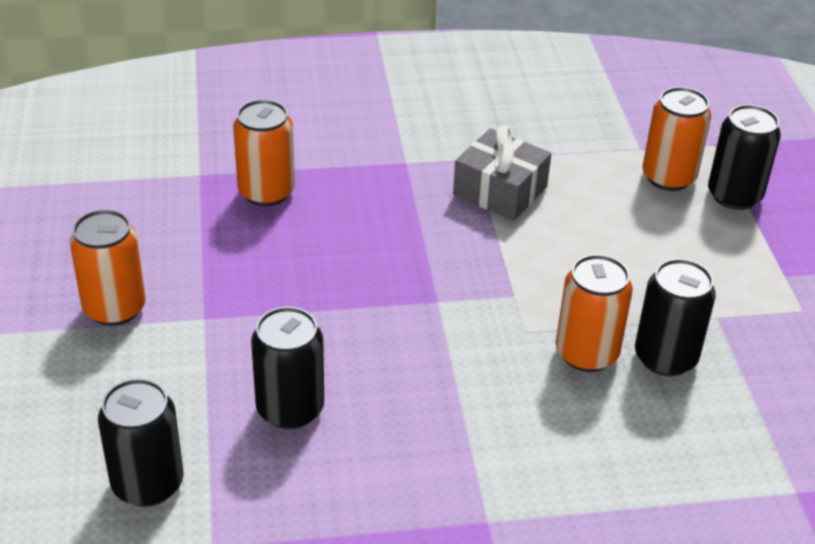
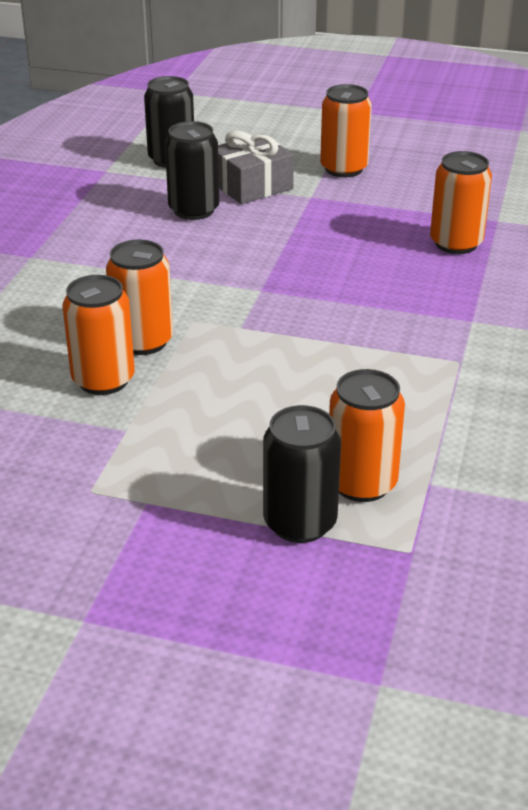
camera: 115 degrees right, 5 degrees down
grey gift [453,126,551,221] -> grey gift moved to [218,130,294,204]
black can [635,259,716,376] -> orange can [62,275,135,395]

